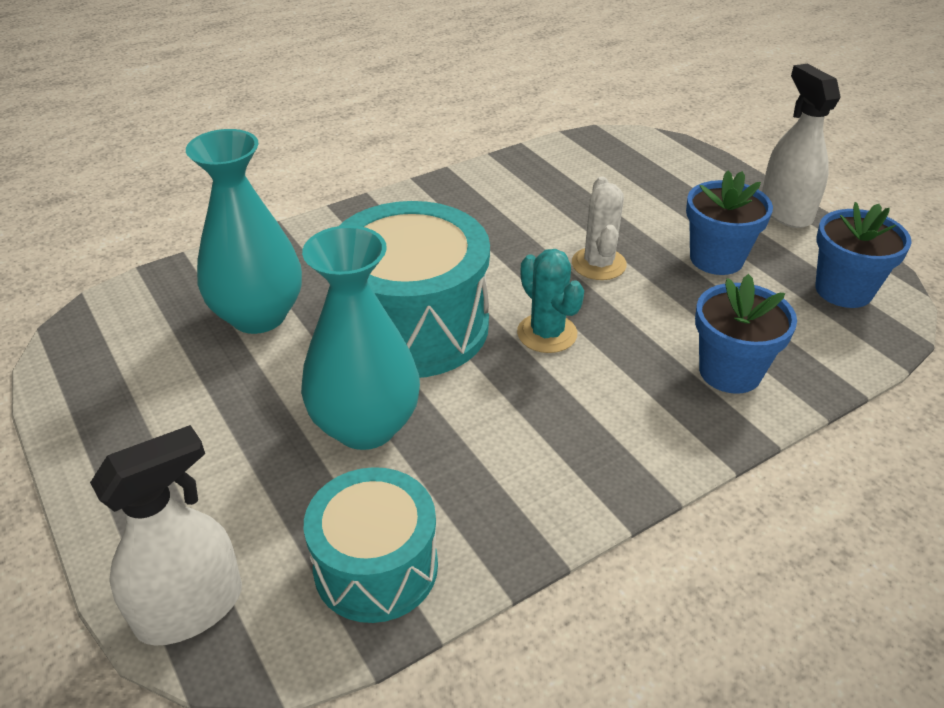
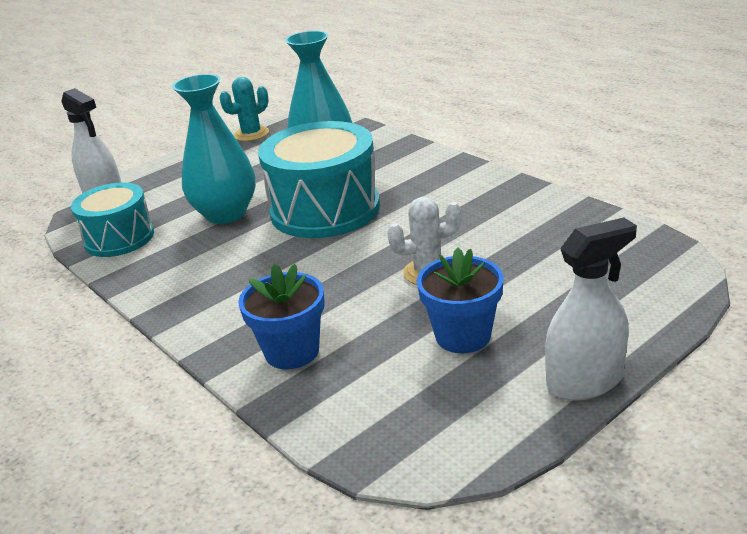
camera: 85 degrees right, 10 degrees down
turquoise cactus [517,249,584,353] -> turquoise cactus moved to [220,77,269,141]
blue flower pot [815,202,912,308] -> none

